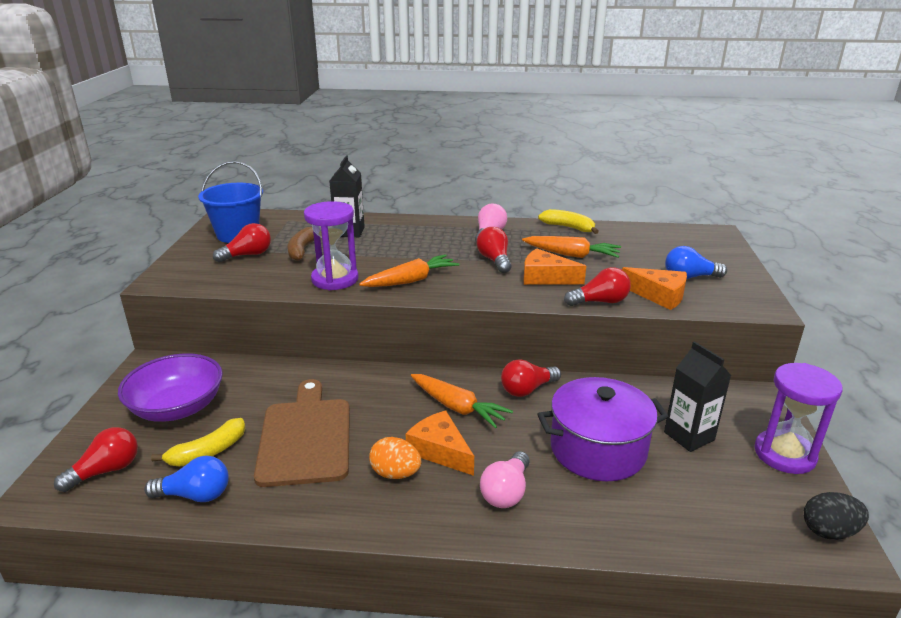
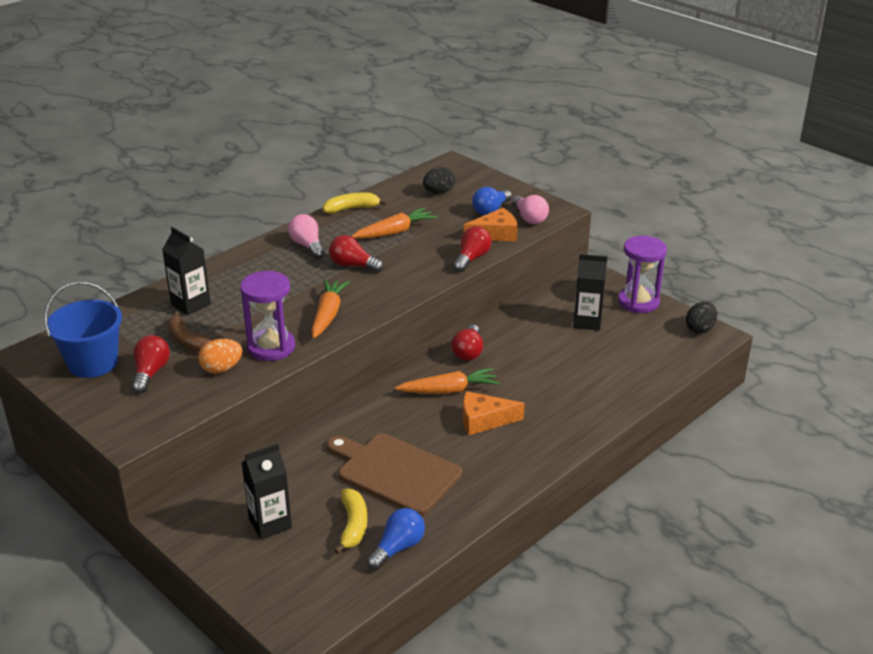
camera: 50 degrees left, 5 degrees up
red light bulb [54,427,138,492] -> none
purple bowl [118,353,223,422] -> black carton [242,444,292,539]
orange egg [369,437,422,479] -> orange egg moved to [198,339,242,374]
pink light bulb [480,451,530,508] -> pink light bulb moved to [512,195,549,224]
orange cheese [523,248,586,285] -> none
purple pot [537,377,669,481] -> none
none -> black egg [423,167,455,193]

